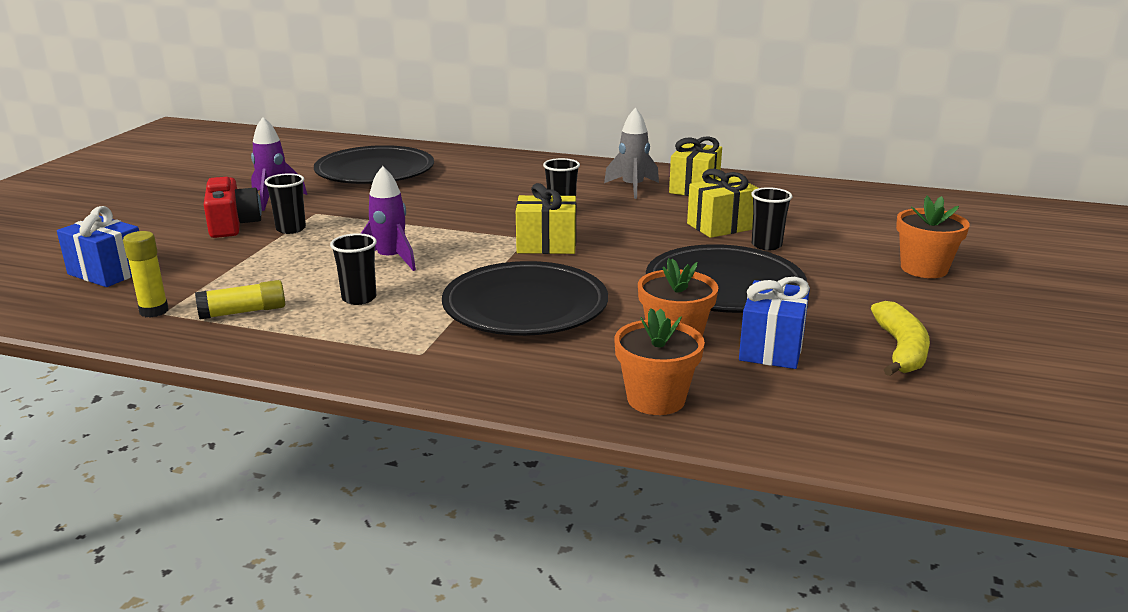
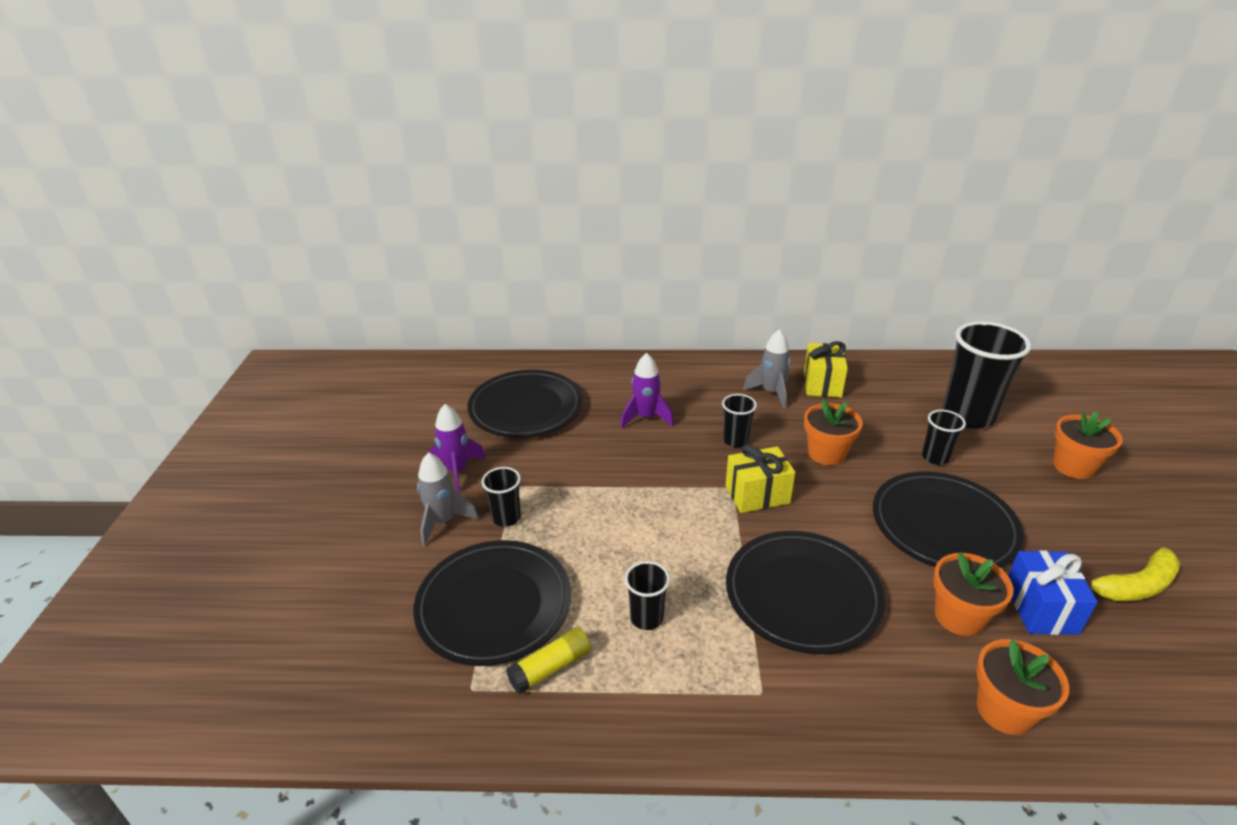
camera: 15 degrees left, 10 degrees up
blue gift [57,206,139,287] -> none
yellow glue stick [123,231,169,318] -> none
red camera [204,177,262,238] -> grey rocket [417,452,479,546]
purple rocket [361,166,416,271] -> purple rocket moved to [621,353,674,428]
yellow gift [687,169,758,238] -> none
yellow banana [871,301,930,376] -> yellow banana turned 75 degrees clockwise [1085,547,1181,601]
none -> black plate [413,540,571,666]
none -> orange flower pot [804,400,863,466]
none -> black cup [942,321,1031,429]

